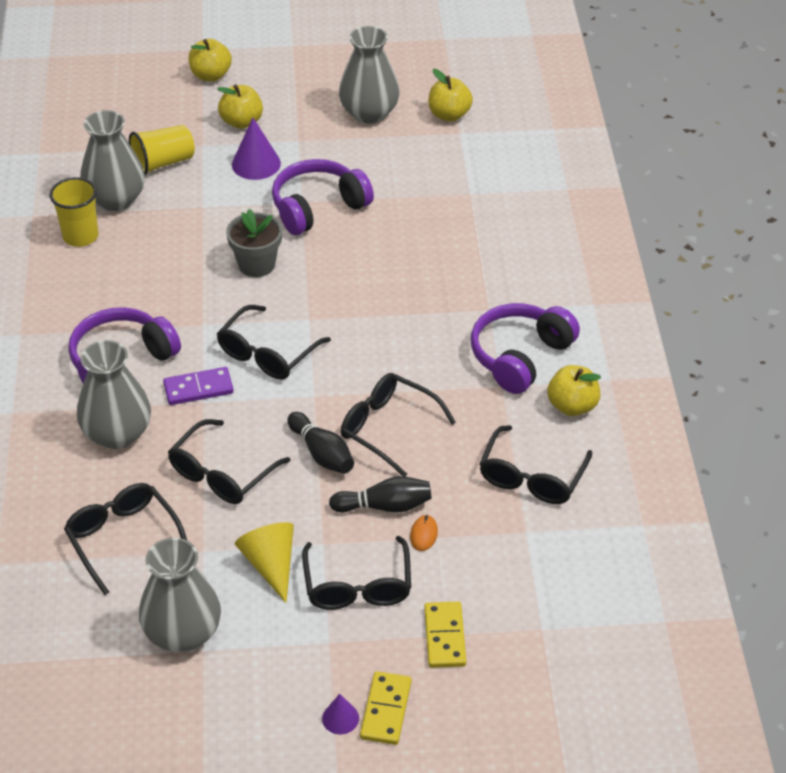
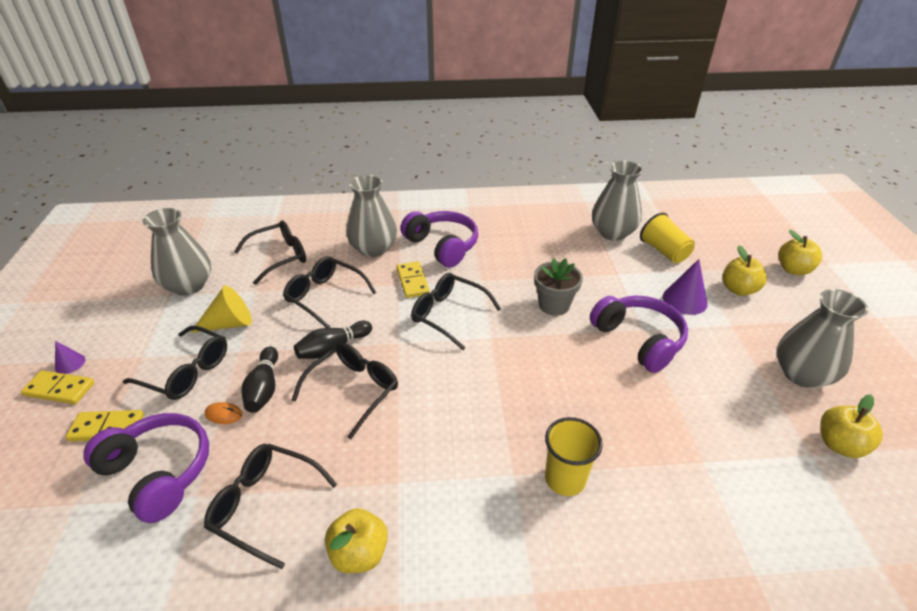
camera: 90 degrees right, 5 degrees down
yellow cup [50,177,98,247] -> yellow cup moved to [545,417,603,496]
purple domino [163,367,234,405] -> yellow domino [397,261,430,298]
black glasses [302,536,411,610] -> black glasses turned 150 degrees counterclockwise [123,325,227,400]
purple headphones [471,303,580,394] -> purple headphones moved to [83,413,209,523]

